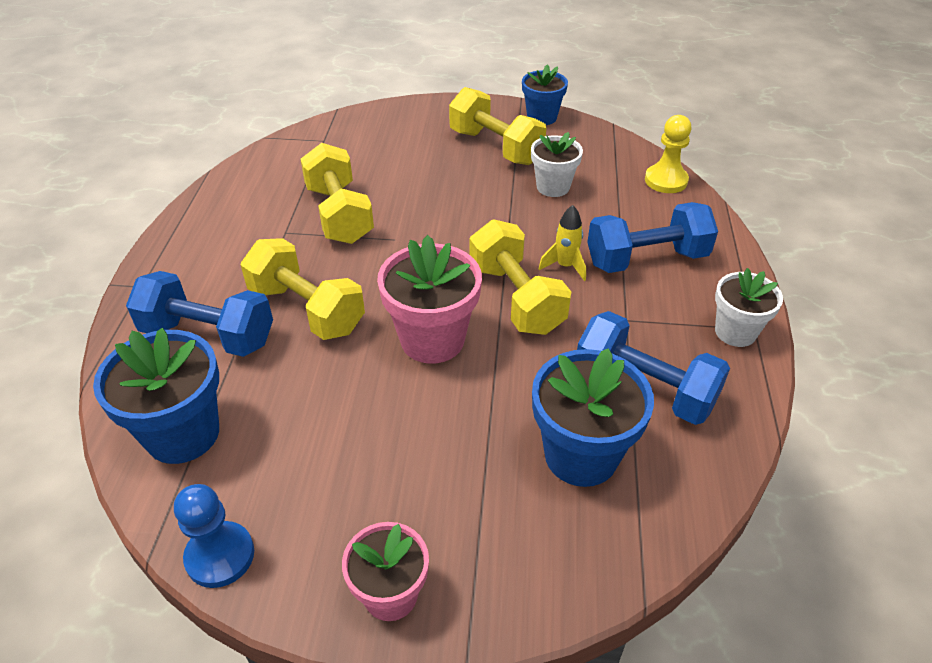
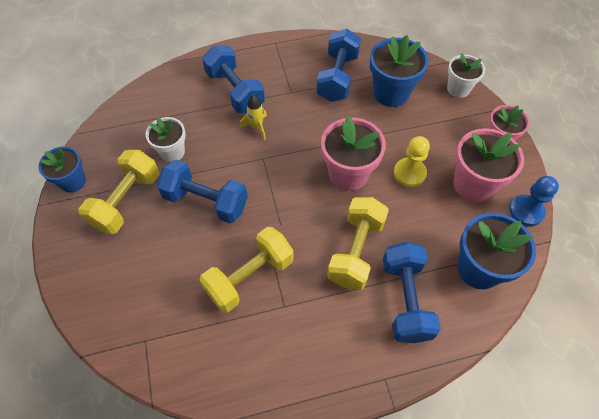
camera: 110 degrees left, 15 degrees up
yellow dumbbell [470,219,571,335] -> none
yellow pawn [645,115,691,193] -> yellow pawn moved to [394,136,430,187]
white flower pot [715,268,783,347] -> white flower pot moved to [447,53,485,98]
none -> blue dumbbell [157,160,248,223]
none -> pink flower pot [454,128,524,202]

